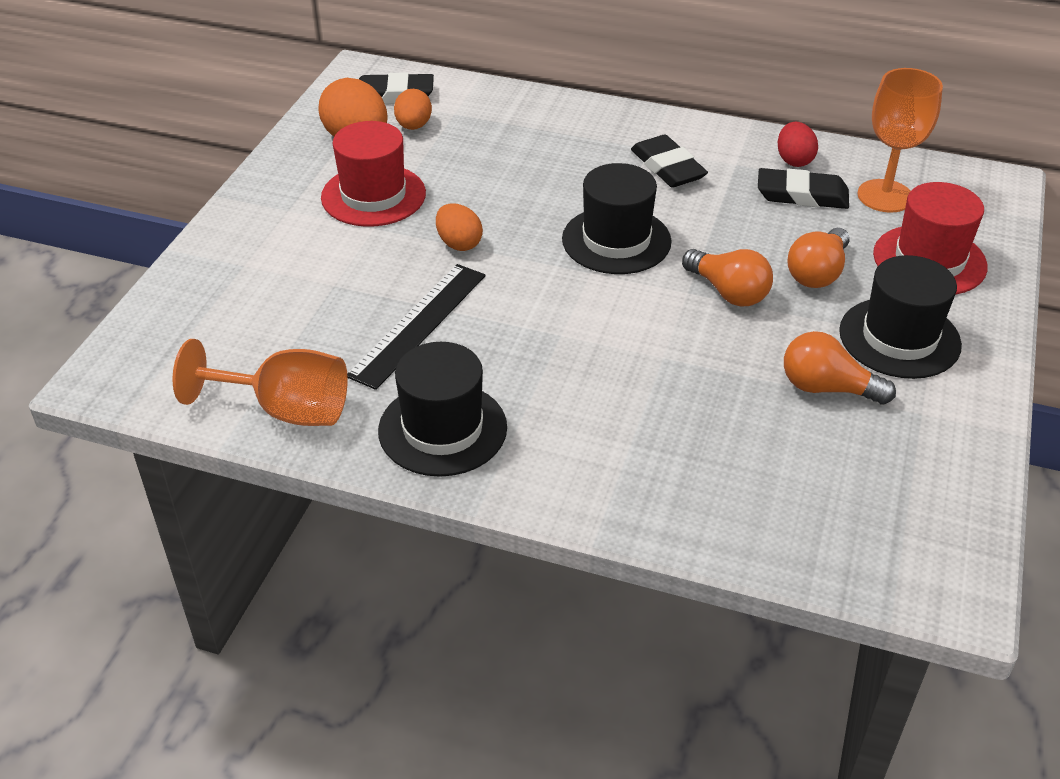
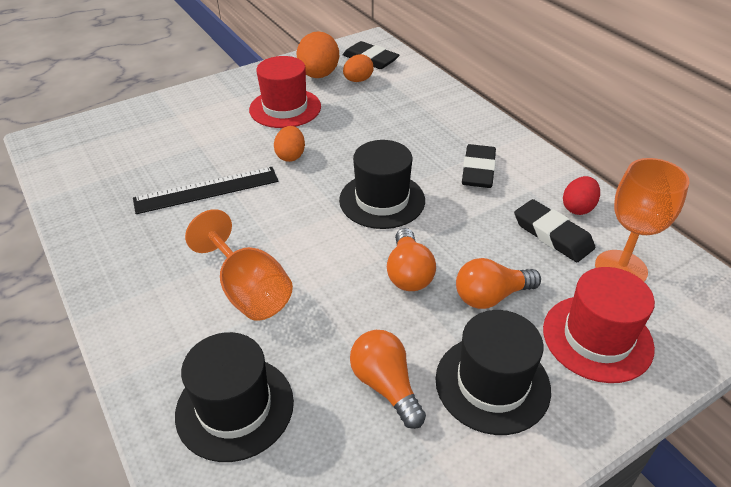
camera: 40 degrees right, 0 degrees up
orange goblet [172,339,348,426] -> orange goblet moved to [185,209,293,321]
black hat [378,342,507,477] -> black hat moved to [175,332,294,462]

